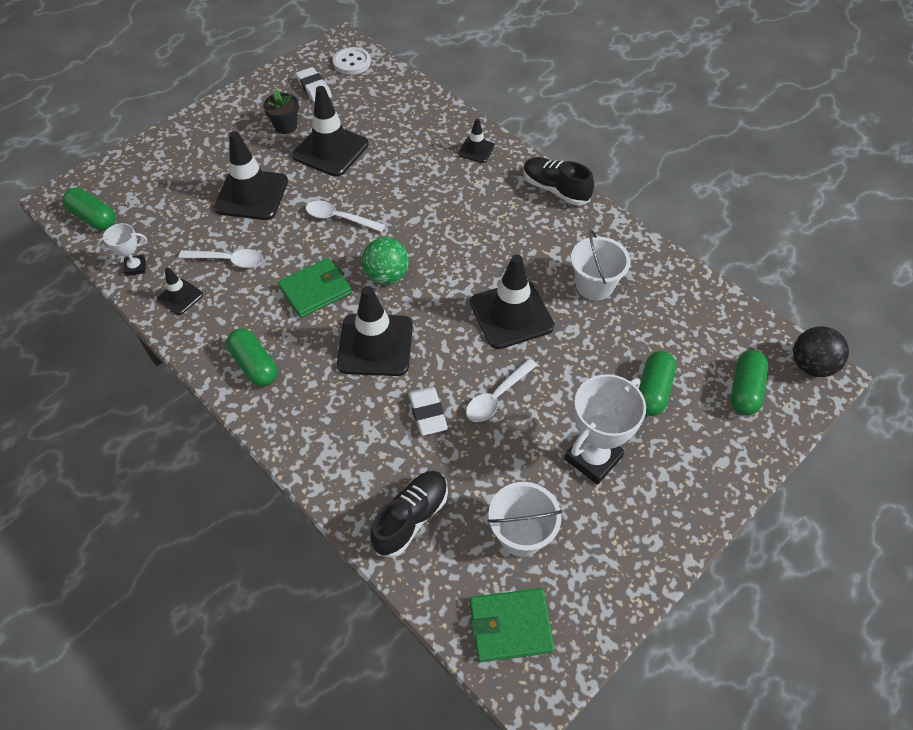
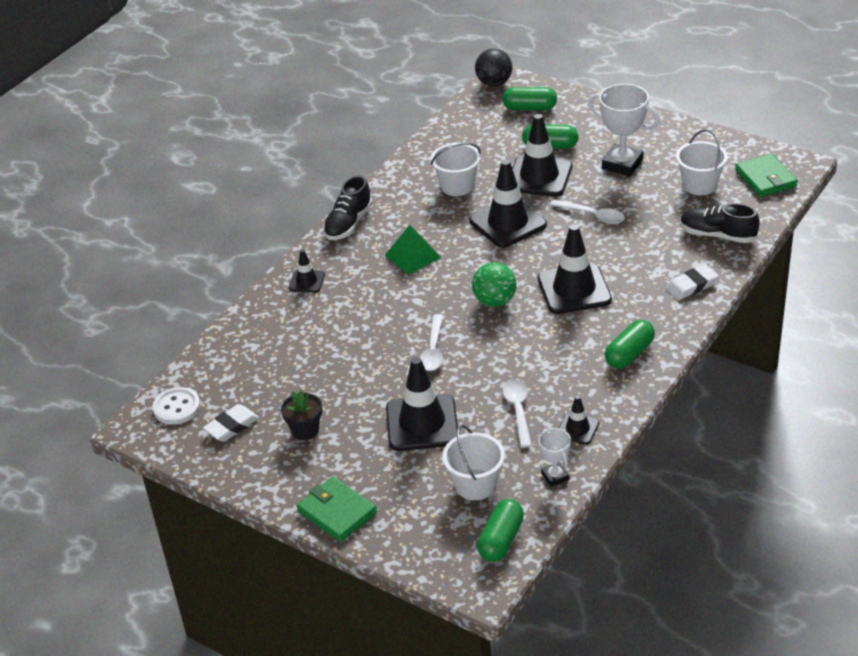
camera: 100 degrees left, 15 degrees down
green wallet [278,258,352,318] -> green wallet moved to [297,477,377,542]
black traffic cone [292,86,369,177] -> black traffic cone moved to [512,114,572,197]
white eraser [408,386,448,436] -> white eraser moved to [666,265,719,300]
none -> green pyramid [384,225,441,275]
none -> white bucket [442,425,505,500]

